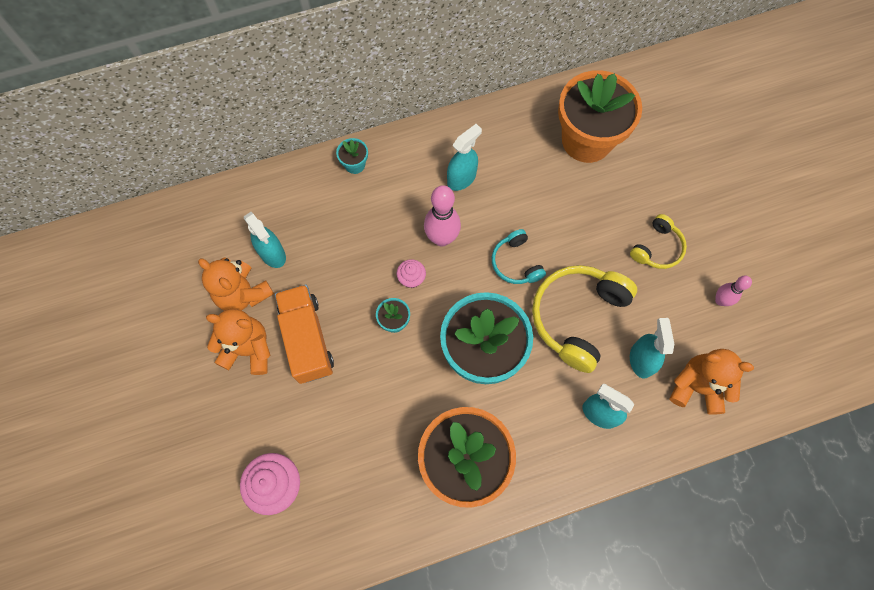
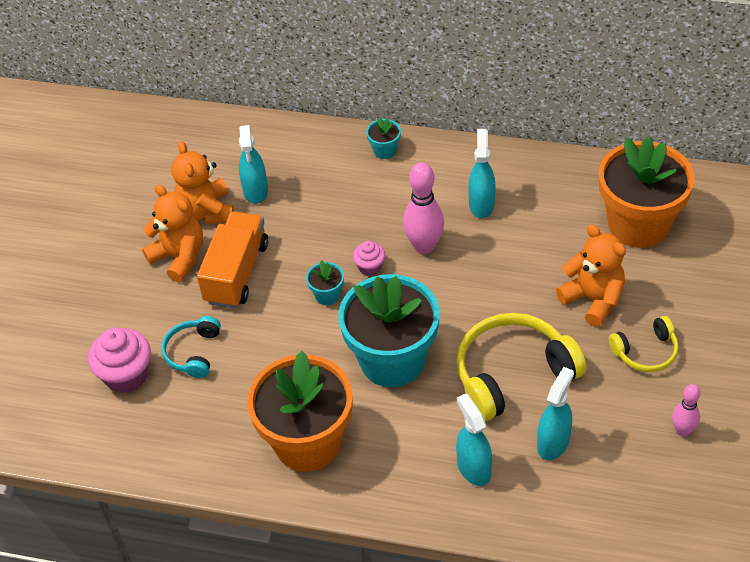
camera: 35 degrees right, 20 degrees down
turquoise spray bottle [447,124,482,191] -> turquoise spray bottle turned 75 degrees counterclockwise [468,129,496,218]
turquoise headphones [492,229,546,284] -> turquoise headphones moved to [161,316,221,378]
orange teddy bear [670,349,754,415] -> orange teddy bear moved to [556,224,626,327]

